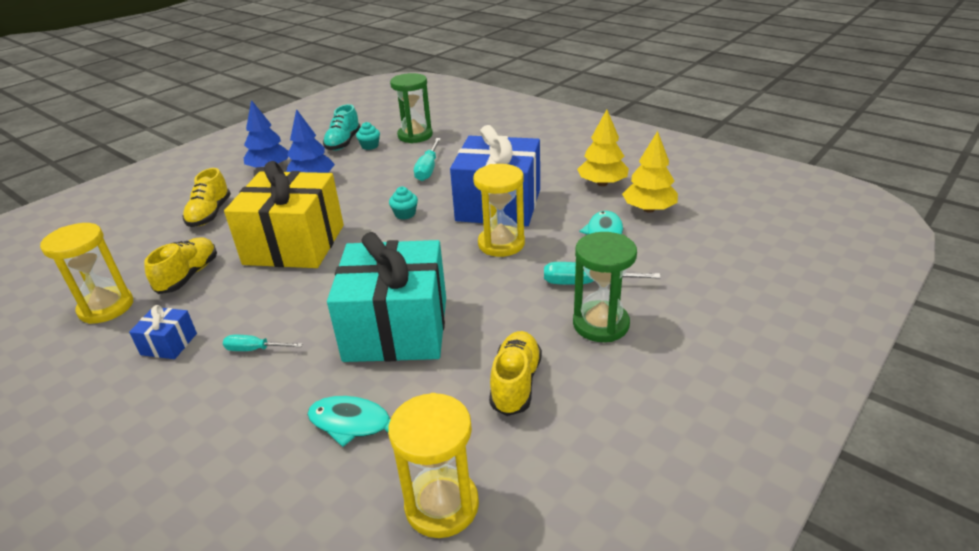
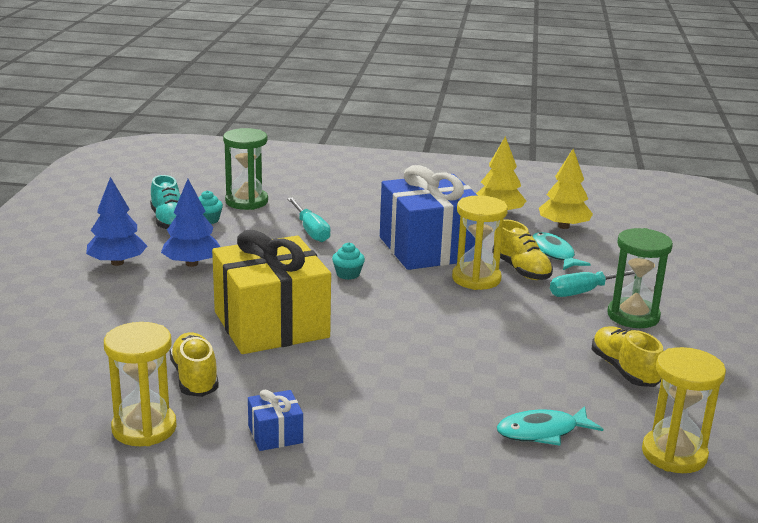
camera: 35 degrees left, 10 degrees down
yellow shoe [182,168,231,227] -> yellow shoe moved to [492,219,553,280]
turquoise screwdriver [223,335,302,351] -> none
turquoise gift [327,232,446,362] -> none

